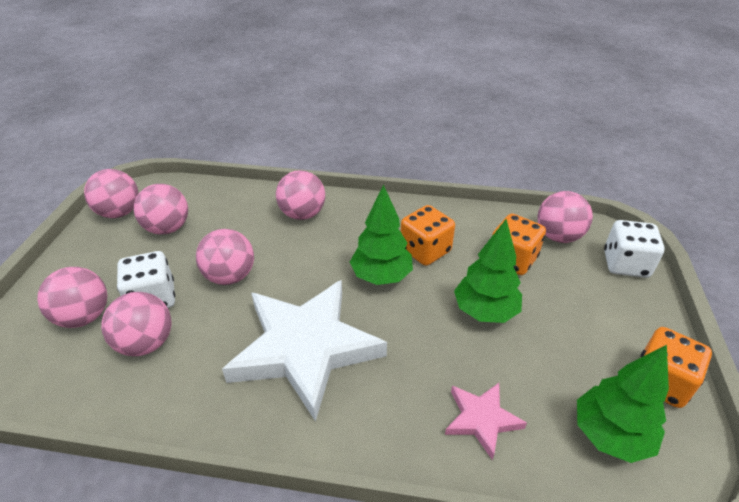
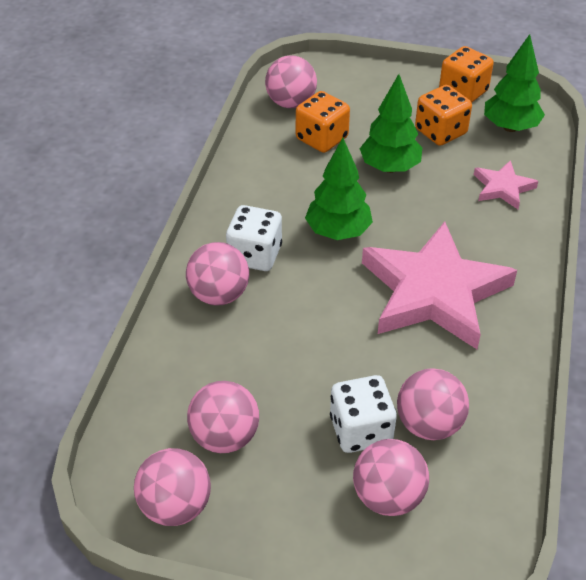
camera: 85 degrees left, 5 degrees up
pink ball [196,229,254,285] -> none
white star [222,280,387,422] -> pink star [362,221,517,349]
orange dice [401,205,455,266] -> orange dice moved to [415,85,472,146]
white dice [604,220,665,278] -> white dice moved to [226,205,282,271]

